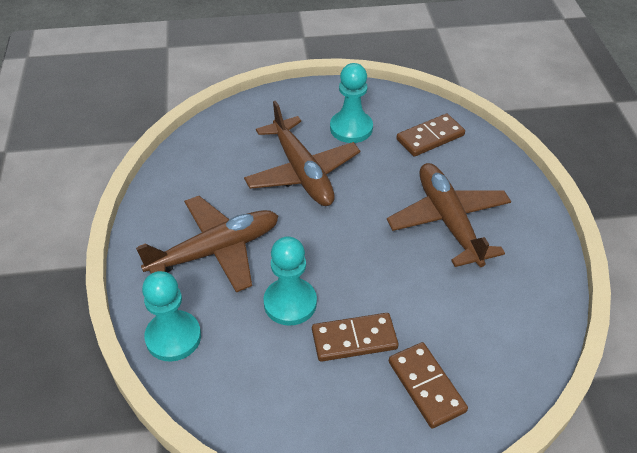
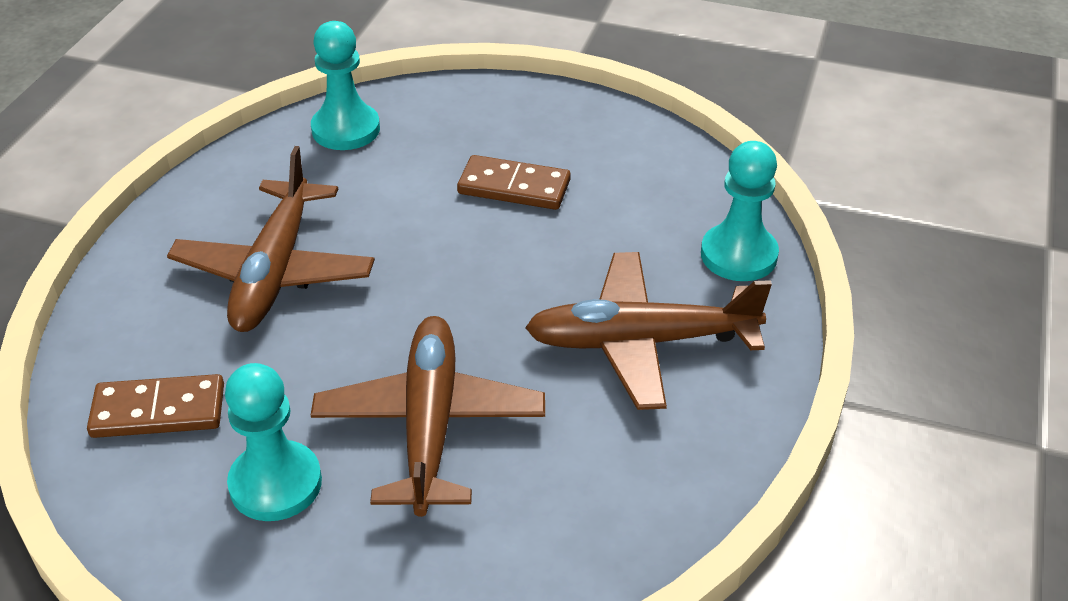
camera: 155 degrees left, 5 degrees down
turquoise pawn [264,236,317,326] -> turquoise pawn moved to [311,21,380,150]
brown domino [389,342,468,429] -> none

